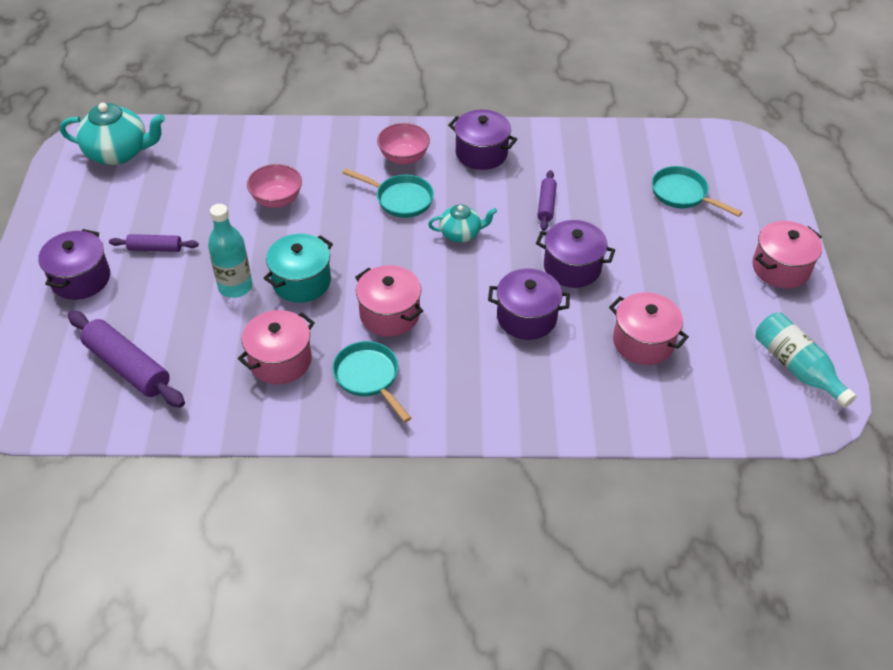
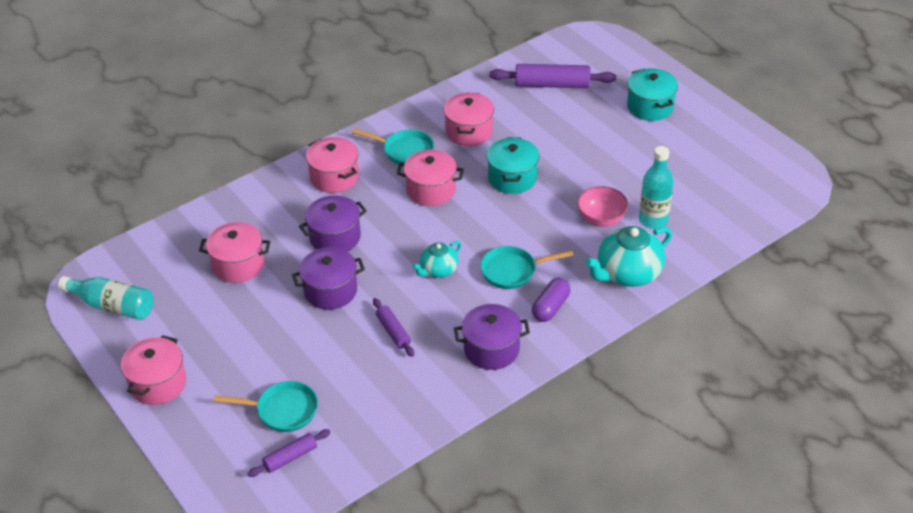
camera: 145 degrees right, 5 degrees down
purple pot [38,229,110,300] -> turquoise pot [627,68,678,121]
turquoise teapot [60,103,165,165] -> turquoise teapot moved to [585,226,672,287]
purple rolling pin [109,234,199,252] -> purple rolling pin moved to [248,429,331,477]
turquoise bottle [208,204,252,298] -> turquoise bottle moved to [639,146,674,229]
pink bowl [377,123,430,165] -> purple capsule [532,278,570,322]
none -> pink pot [306,137,359,193]

